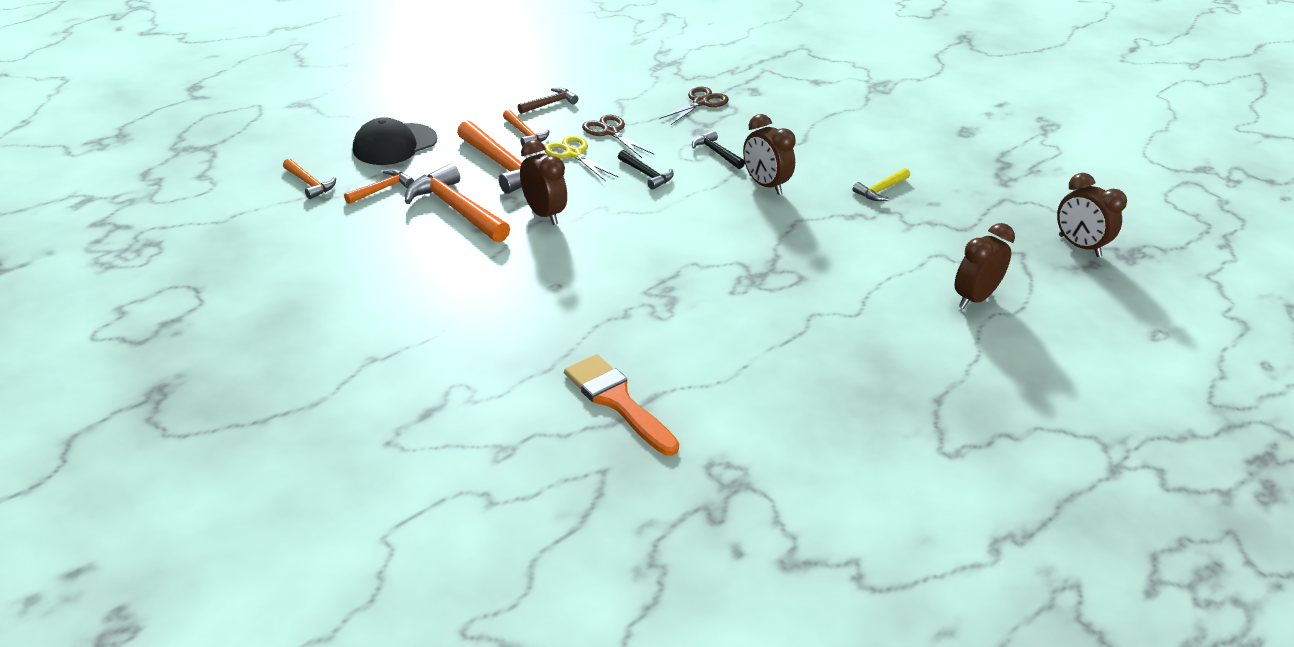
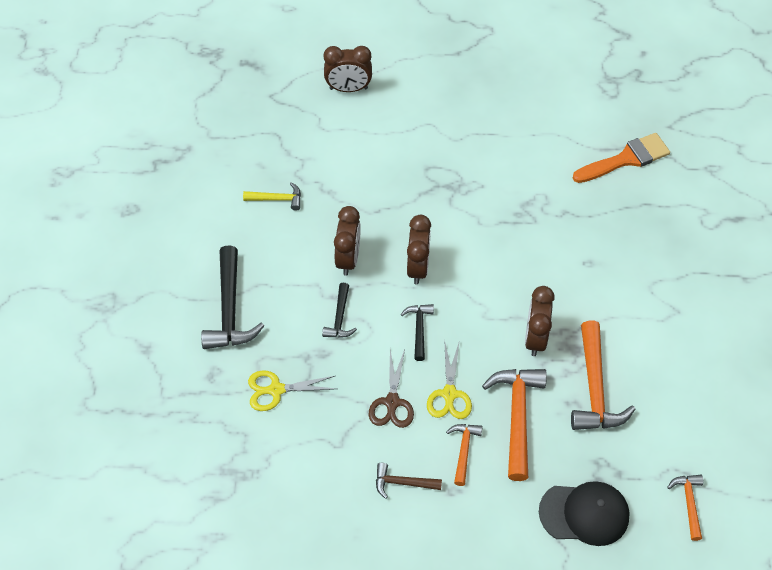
camera: 135 degrees left, 20 degrees up
orange hammer [344,169,414,204] -> none
orange brush [564,354,679,456] -> orange brush turned 120 degrees counterclockwise [573,133,670,183]
brown scissors [659,87,729,125] -> yellow scissors [248,370,336,411]
brown clock [1057,173,1127,257] -> brown clock moved to [407,215,431,284]
none -> black hammer [201,245,264,349]

